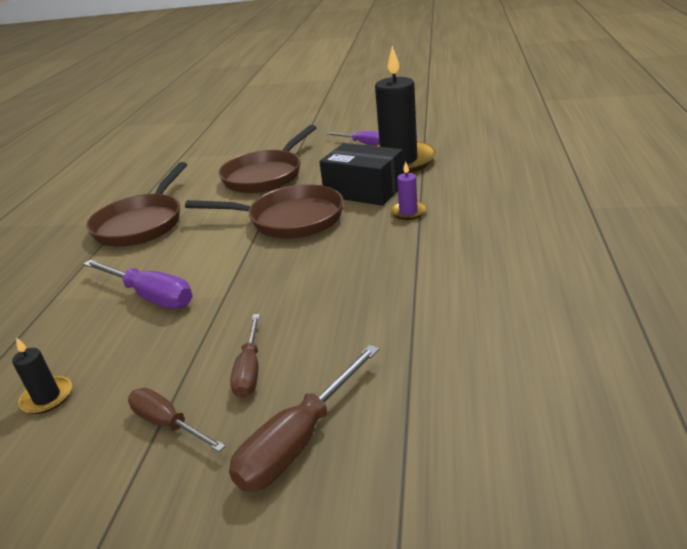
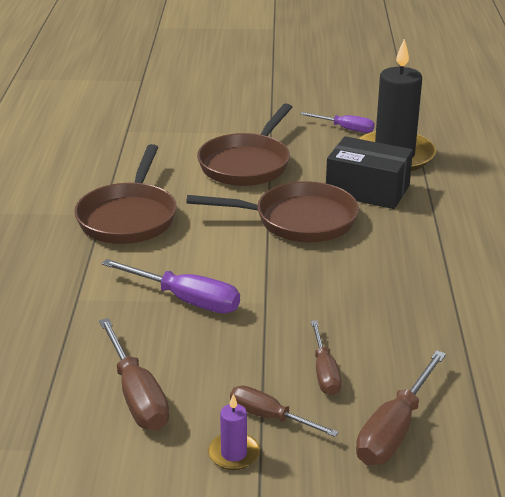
camera: 10 degrees left, 0 degrees up
black candle [12,337,72,414] -> brown screwdriver [99,318,169,430]
purple candle [390,162,427,220] -> purple candle moved to [208,394,260,470]

